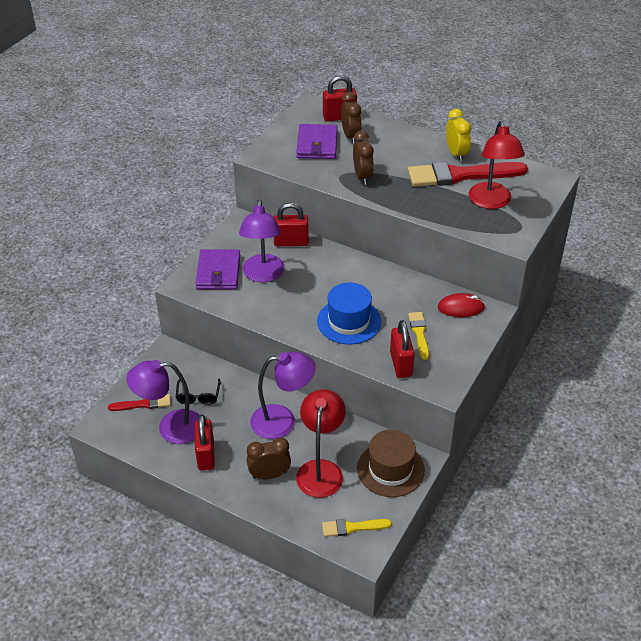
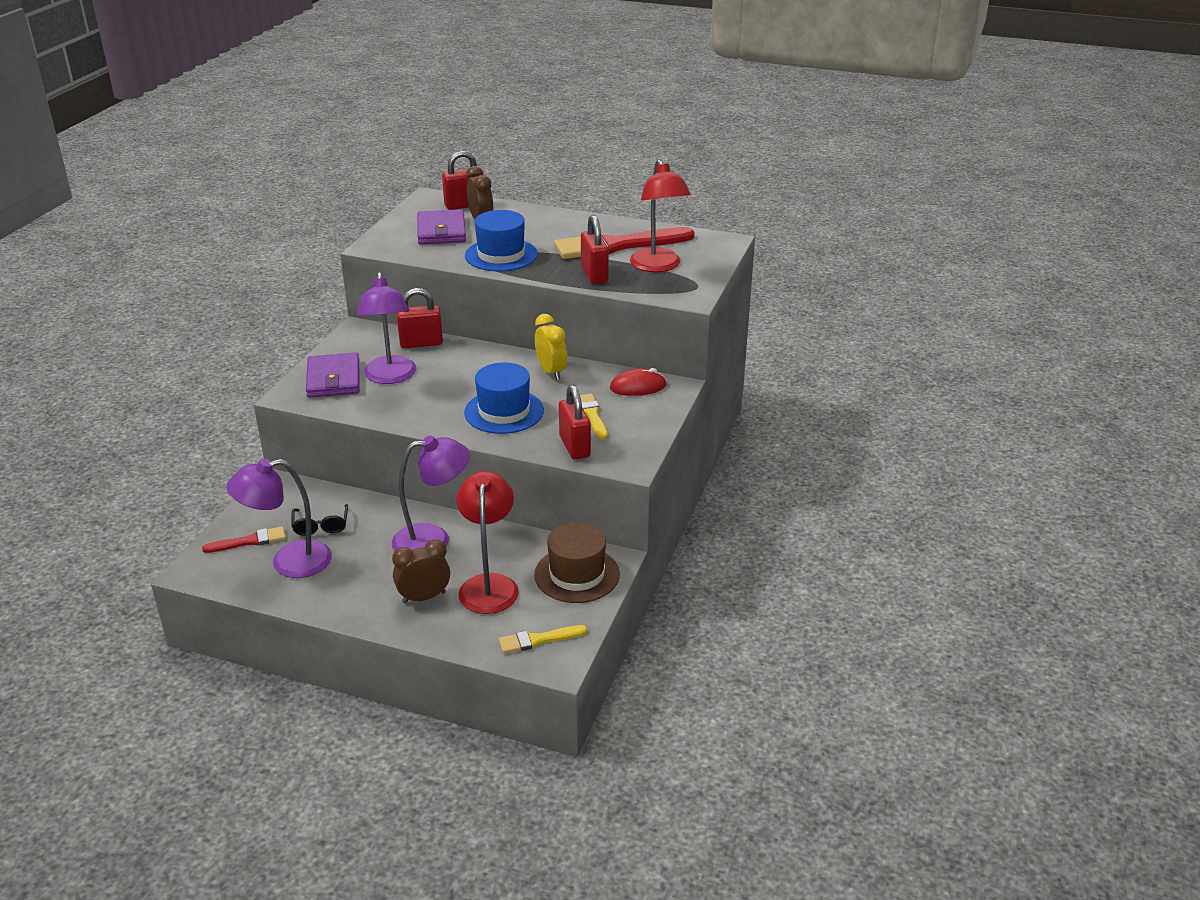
camera: 10 degrees left, 10 degrees down
red padlock [195,415,215,471] -> red padlock moved to [581,215,609,284]
brown clock [353,130,374,185] -> blue hat [465,210,538,272]
yellow clock [446,109,471,162] -> yellow clock moved to [535,314,567,380]

